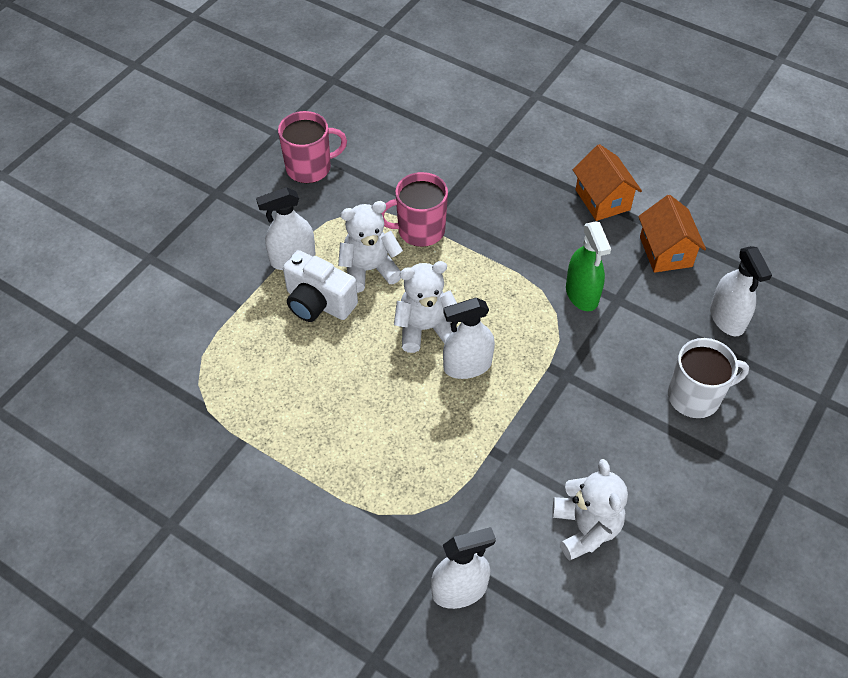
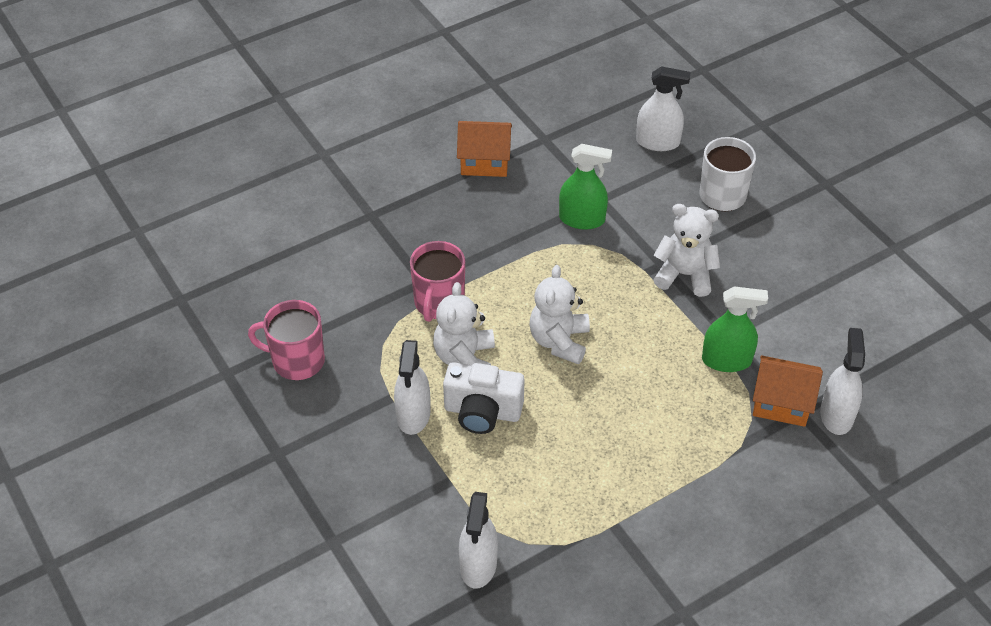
camera: 65 degrees left, 5 degrees down
pink mug [278,111,347,183] -> pink mug turned 90 degrees counterclockwise [248,300,325,380]
white camera [283,250,358,322] -> white camera turned 45 degrees clockwise [443,362,524,434]
white spray bottle [443,298,495,379] -> white spray bottle moved to [459,492,498,589]
white teddy bear [552,459,628,561] -> white teddy bear moved to [653,204,720,297]
orange house [638,195,706,273] -> orange house moved to [753,356,823,427]
none -> green spray bottle [702,286,768,372]

